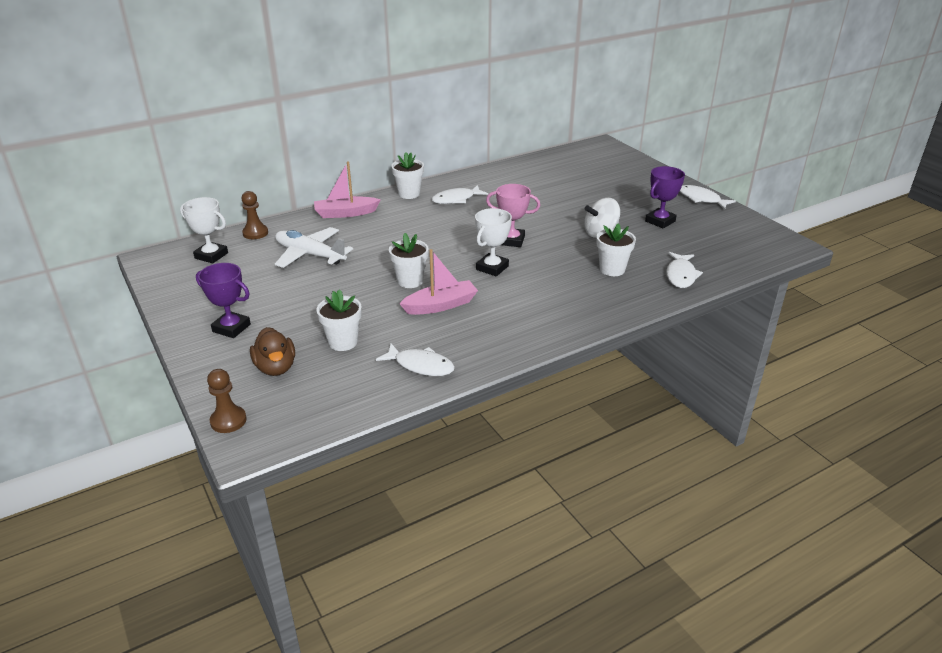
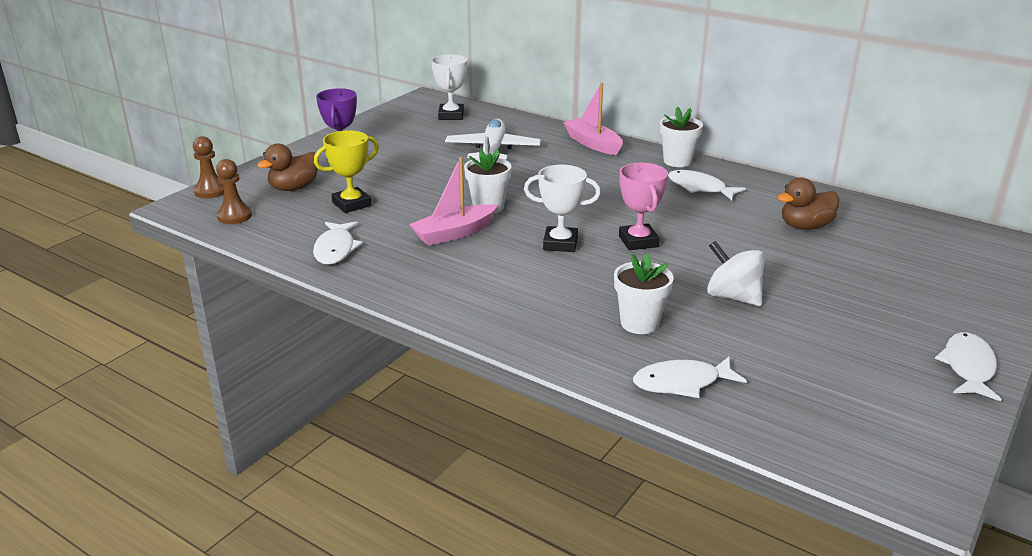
camera: 65 degrees right, 5 degrees down
brown pawn [241,191,268,239] -> brown pawn moved to [216,159,252,224]
white flower pot [316,289,362,351] -> yellow trophy [314,131,379,213]
pink boat [399,249,478,315] -> pink boat turned 105 degrees clockwise [409,157,498,246]
purple trophy [645,166,685,229] -> none
none -> brown duck [778,178,839,230]

